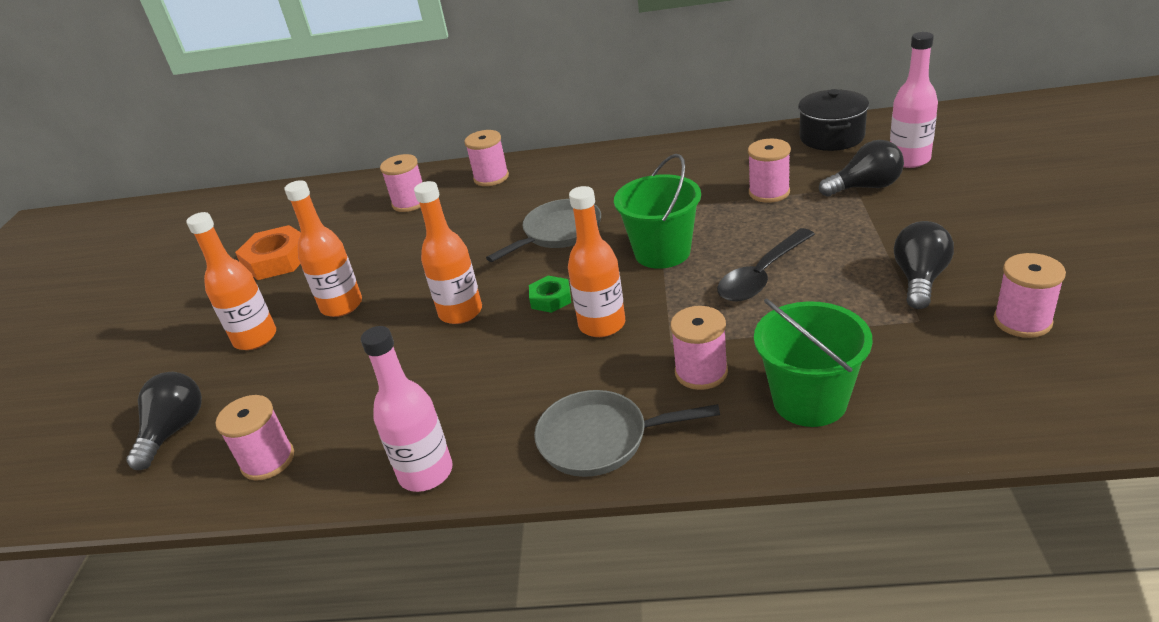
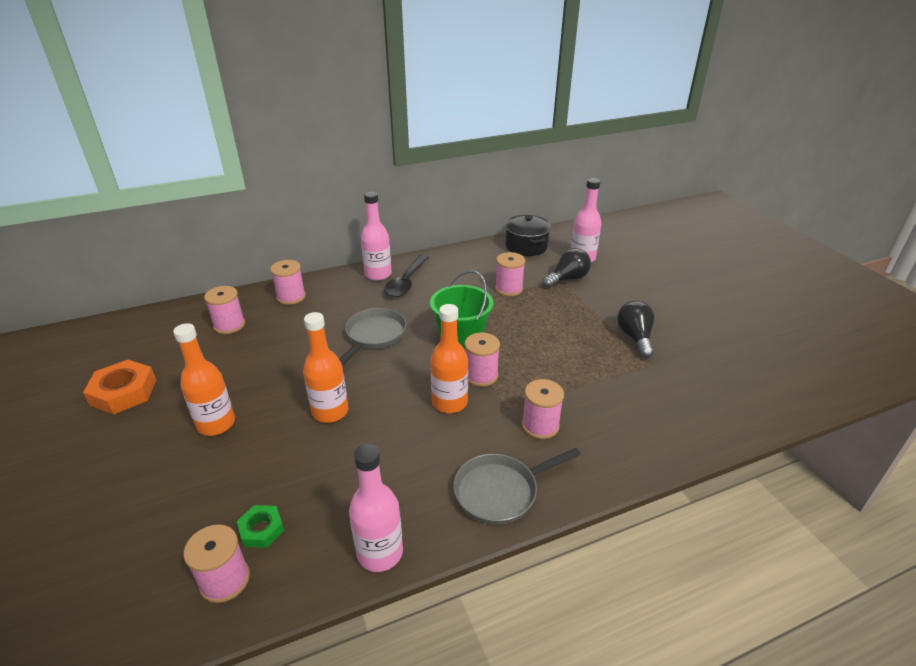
camera: 30 degrees left, 0 degrees up
black light bulb [126,372,202,470] -> none
orange bottle [186,212,276,350] -> none
green nut [529,276,571,313] -> green nut moved to [237,505,284,548]
black spoon [717,228,815,302] -> black spoon moved to [384,255,429,297]
green bucket [754,299,872,427] -> none
pink spool [994,253,1066,338] -> pink spool moved to [464,332,500,387]
none -> pink bottle [361,192,392,281]

